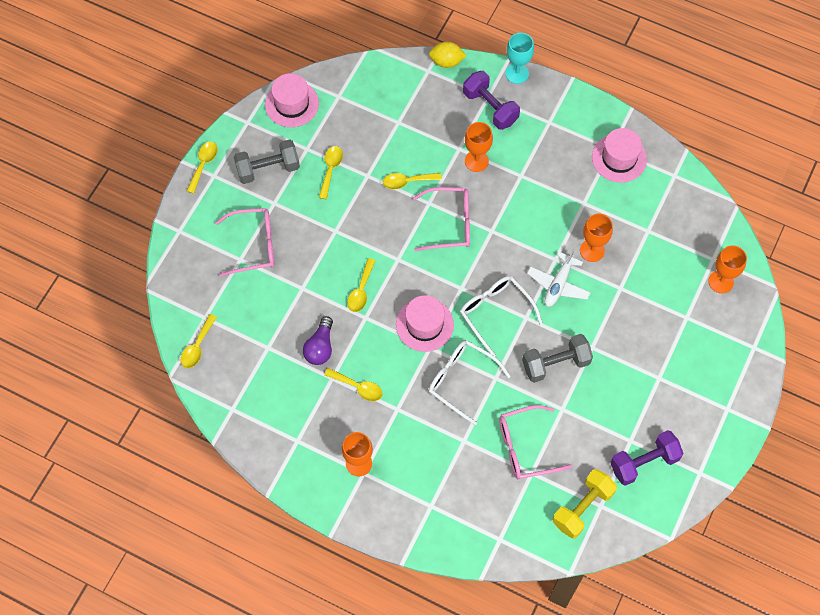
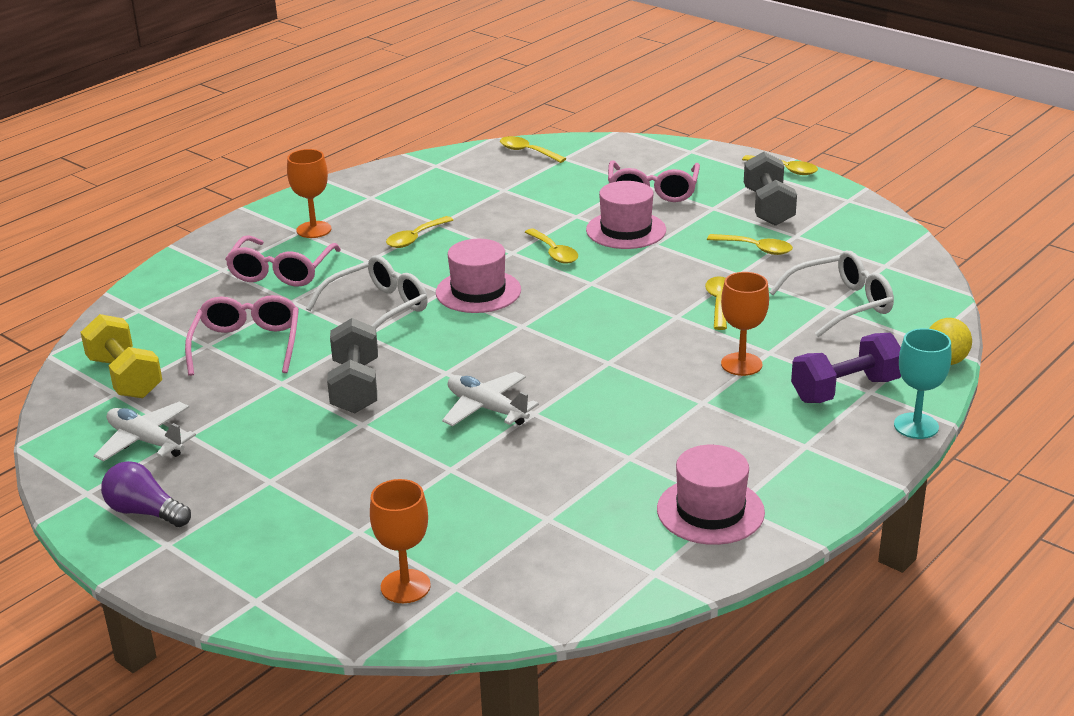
camera: 105 degrees right, 35 degrees down
pink hat [265,73,319,127] -> pink hat moved to [586,181,666,249]
purple light bulb [303,316,333,365] -> purple light bulb moved to [101,461,191,527]
yellow spoon [347,258,375,312] -> yellow spoon turned 150 degrees counterclockwise [525,229,578,264]
pink glasses [413,187,470,251] -> pink glasses moved to [225,236,341,287]
white glasses [460,276,543,356] -> white glasses moved to [769,251,894,337]
orange goblet [580,214,613,262] -> none
purple dumbbell [610,430,684,486] -> white plane [94,402,196,462]

